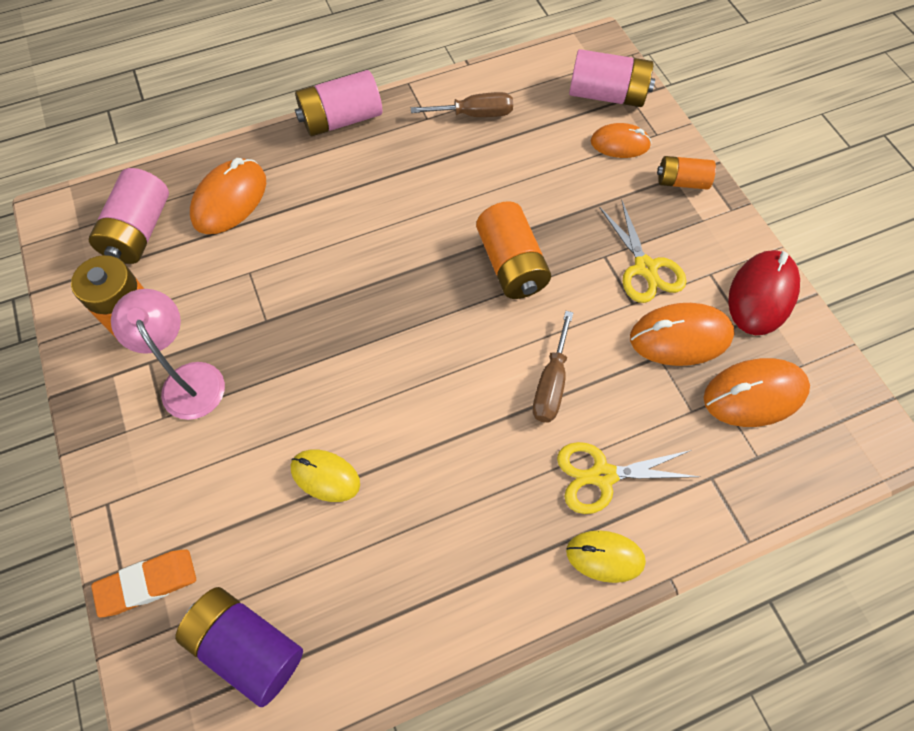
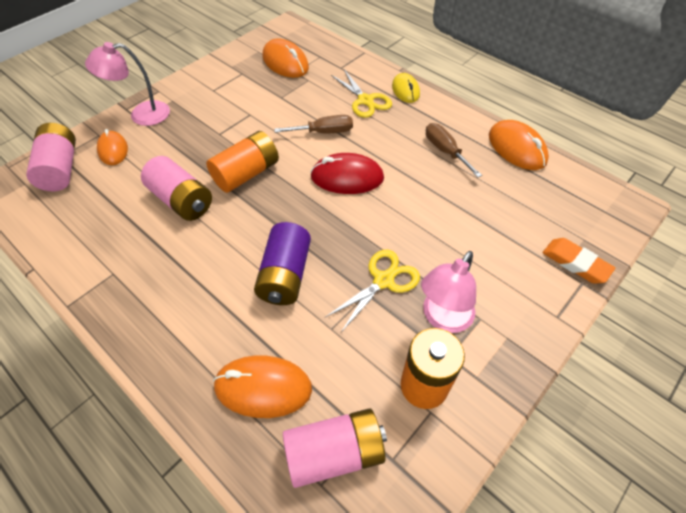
camera: 115 degrees left, 10 degrees down
purple battery [175,587,303,707] -> purple battery moved to [254,222,311,305]
yellow mouse [291,449,360,502] -> none
pink battery [295,70,382,136] -> pink battery moved to [141,156,212,221]
brown screwdriver [411,92,513,117] -> brown screwdriver moved to [426,123,482,178]
yellow scissors [600,200,686,303] -> yellow scissors moved to [326,249,420,332]
orange mouse [630,303,735,366] -> orange mouse moved to [489,120,549,170]
orange battery [657,156,716,190] -> pink lamp [85,42,170,126]
red mouse [728,250,800,335] -> red mouse moved to [310,153,384,194]

